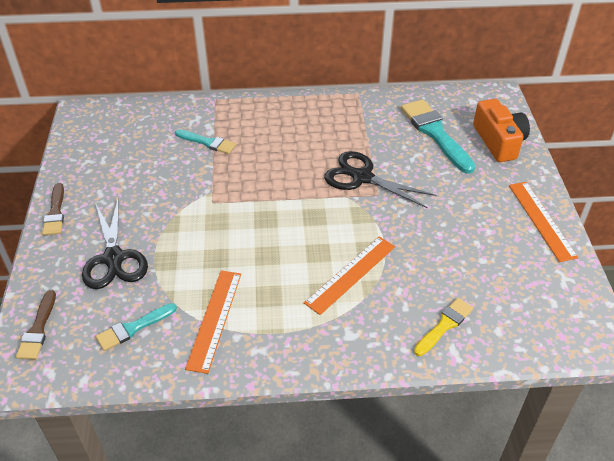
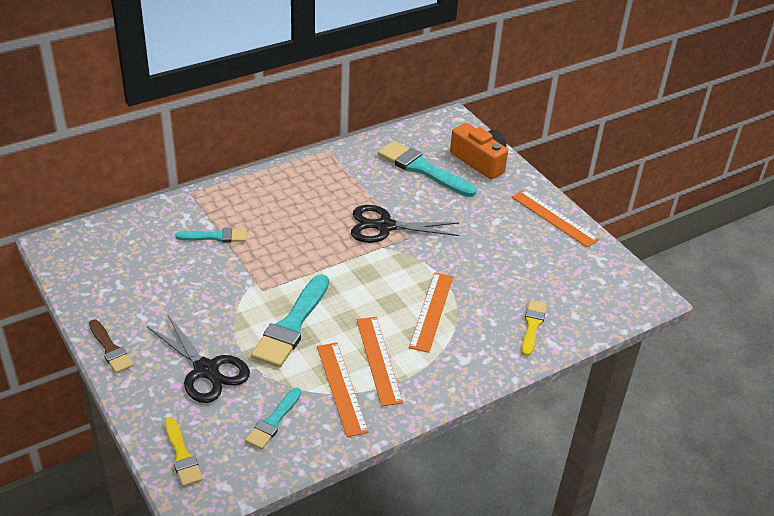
camera: 30 degrees left, 5 degrees down
brown brush [16,290,56,360] -> yellow brush [165,417,203,487]
none -> turquoise brush [251,274,329,368]
none -> orange ruler [357,317,403,406]

